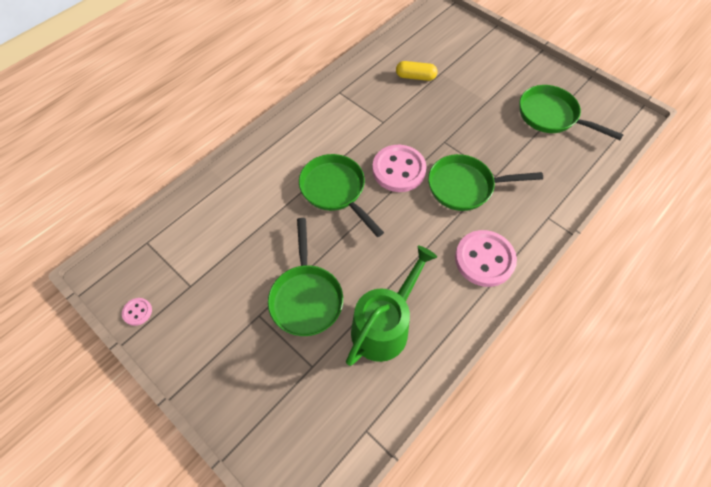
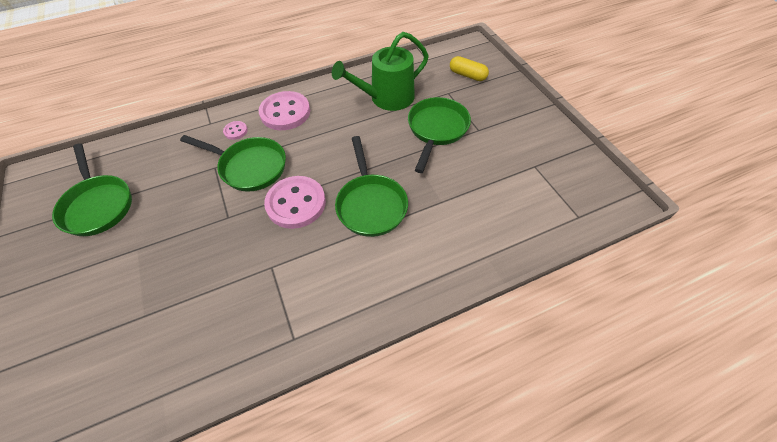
camera: 155 degrees left, 5 degrees down
pink button [122,298,152,326] -> pink button moved to [223,121,248,140]
yellow capsule [396,61,438,81] -> yellow capsule moved to [450,56,489,81]

